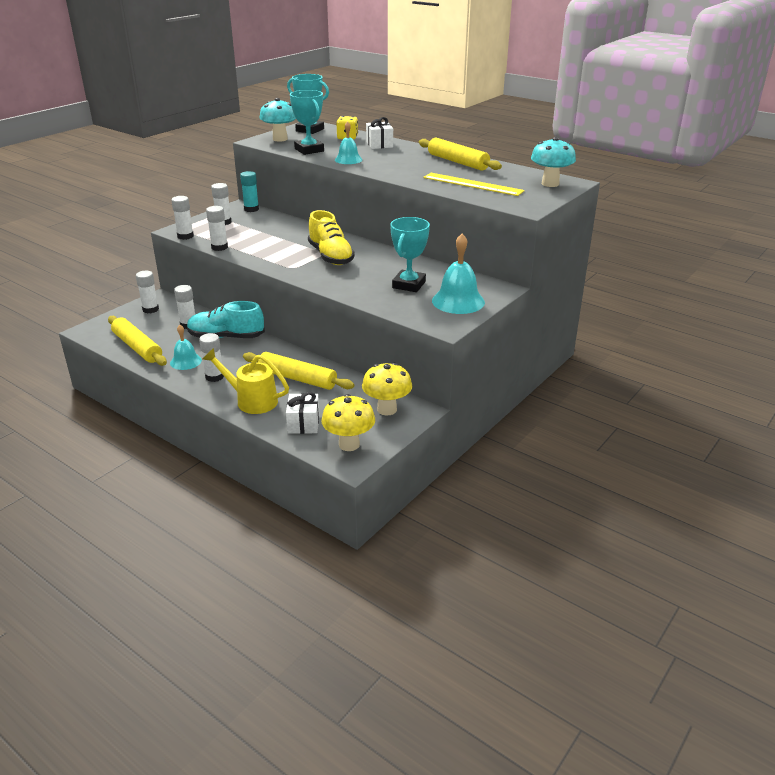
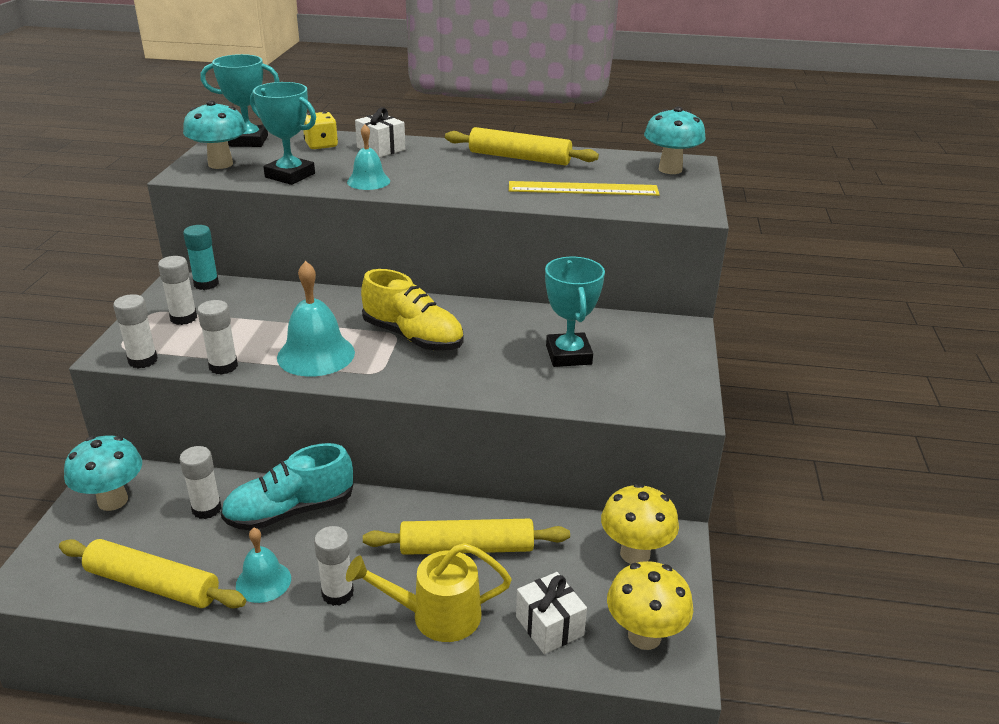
camera: 30 degrees left, 0 degrees up
white glue stick [136,271,159,313] -> turquoise mushroom [64,435,142,511]
turquoise bell [432,234,485,314] -> turquoise bell moved to [277,261,355,376]

